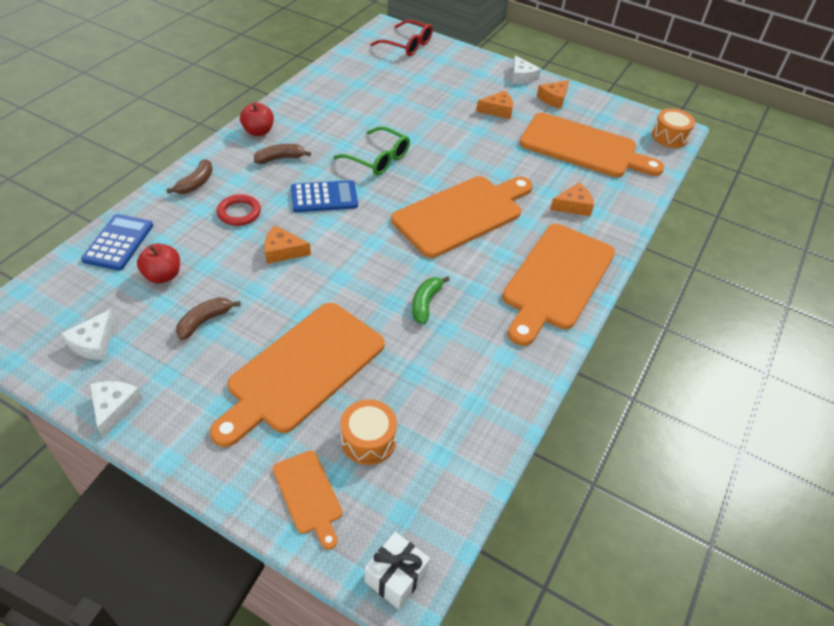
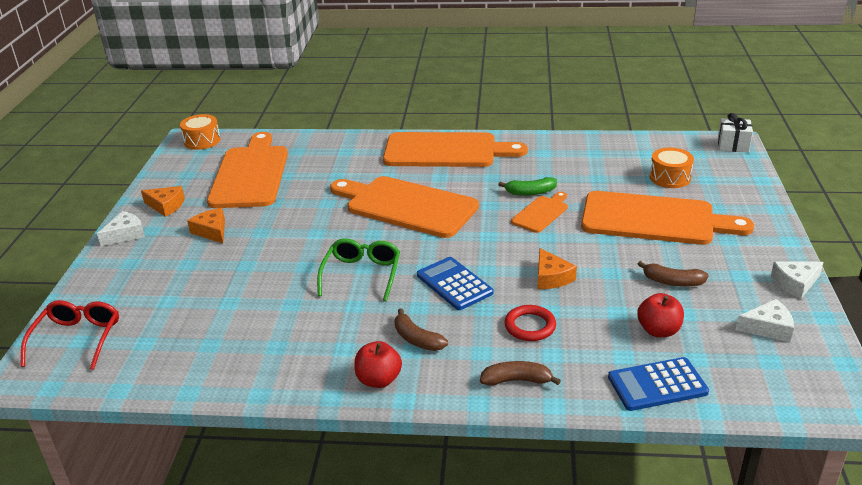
camera: 110 degrees left, 15 degrees down
orange cutting board [273,450,342,550] -> orange cutting board moved to [511,192,568,233]
orange cheese [550,182,594,216] -> none

